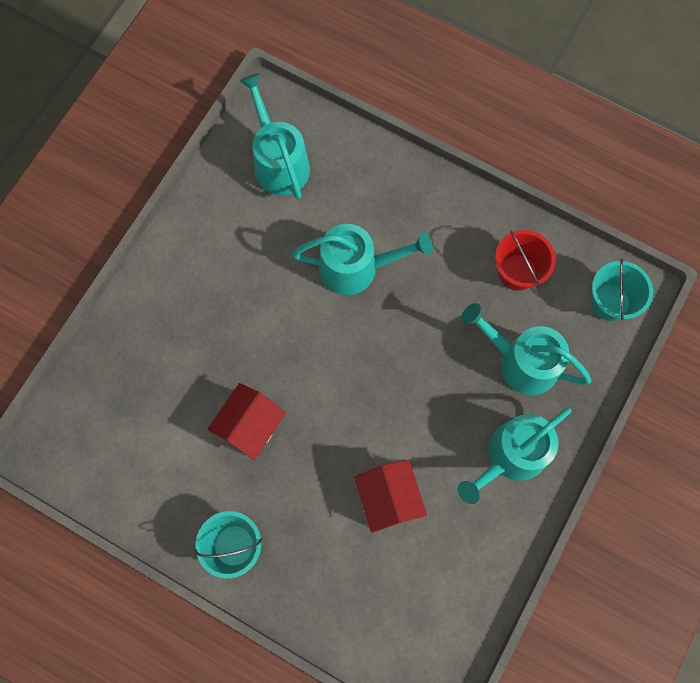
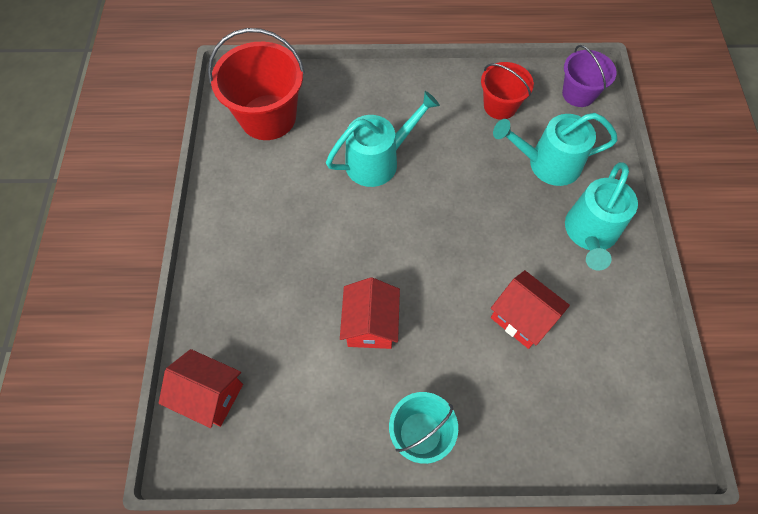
camera: 30 degrees left, 10 degrees down
turquoise watering can [239,73,310,199] -> red bucket [208,28,305,140]
turquoise bucket [591,258,653,321] -> purple bucket [562,45,617,107]
none -> red house [159,349,243,428]

